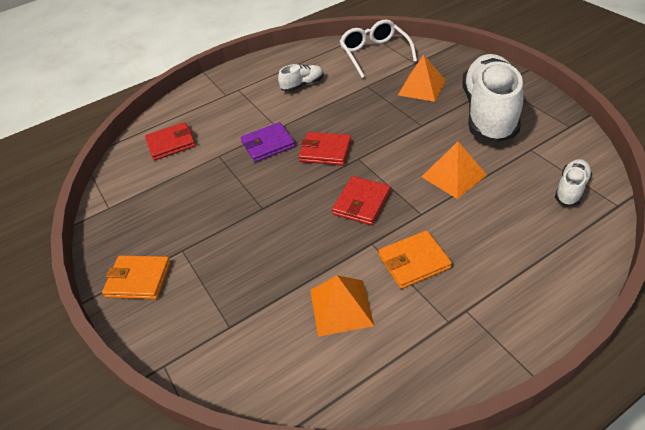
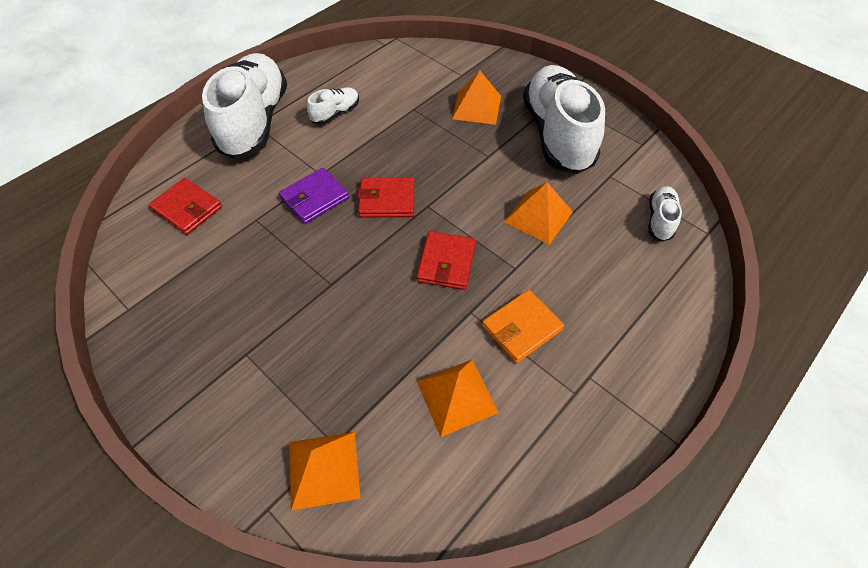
camera: 20 degrees left, 10 degrees up
orange wallet [102,256,171,299] -> none
red wallet [145,122,196,161] -> red wallet turned 75 degrees clockwise [149,178,222,235]
white glasses [339,19,417,78] -> none
none -> white shoe [202,53,287,159]
none -> orange pyramid [289,432,361,511]

